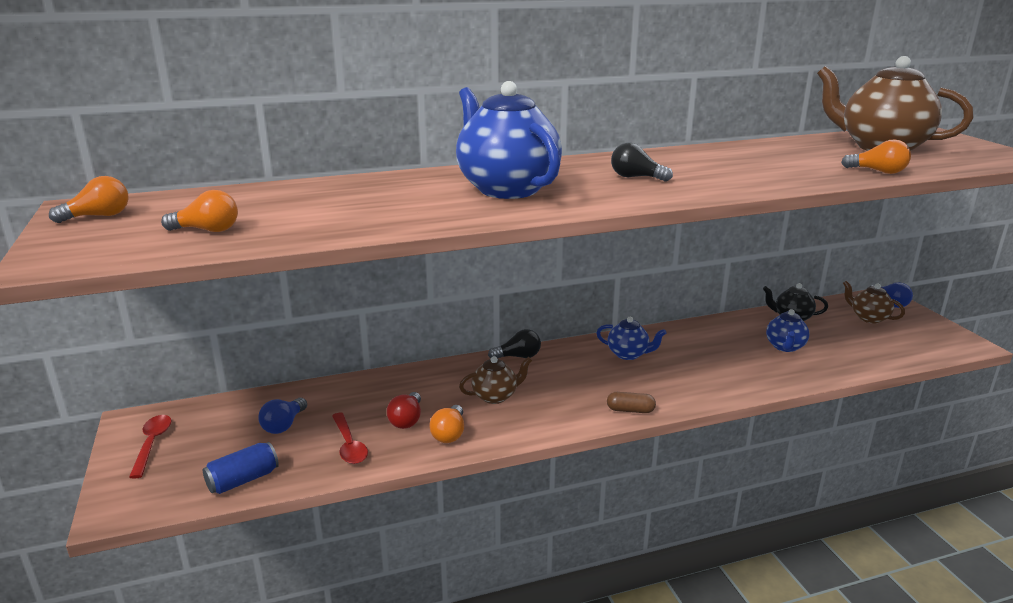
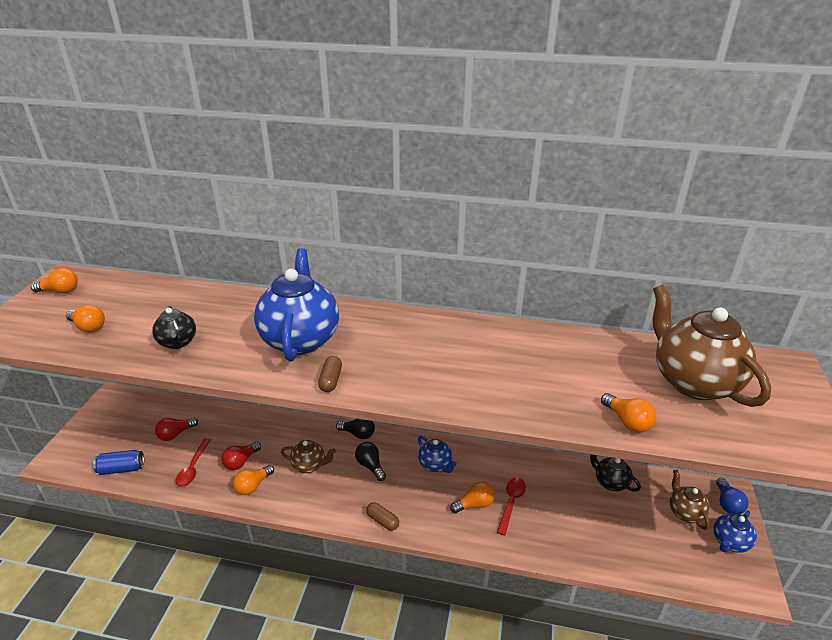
camera: 30 degrees right, 10 degrees up
red spoon [129,415,172,479] -> red spoon moved to [497,478,526,536]
blue light bulb [258,398,307,434] -> red light bulb [155,418,198,441]
black light bulb [611,143,673,182] -> black light bulb moved to [355,442,386,481]
blue teapot [766,309,809,352] -> blue teapot moved to [713,510,757,553]
none -> black teapot [152,306,196,349]
none -> brown capsule [318,356,342,392]
none -> orange light bulb [450,481,495,513]

